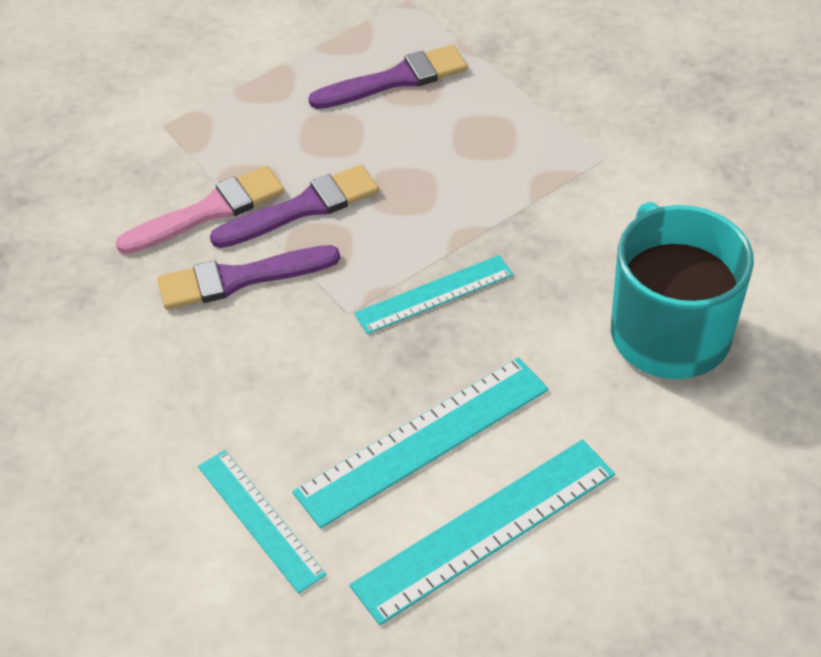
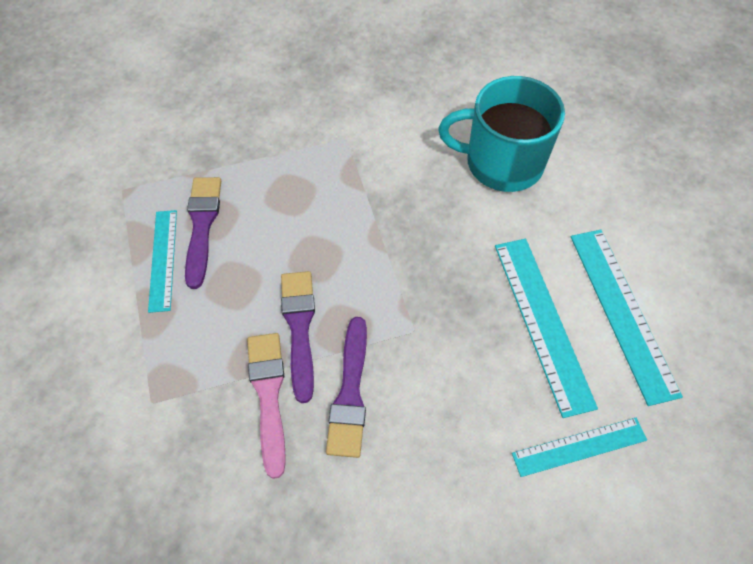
camera: 70 degrees left, 10 degrees up
turquoise ruler [354,255,513,334] -> turquoise ruler moved to [148,210,177,313]

